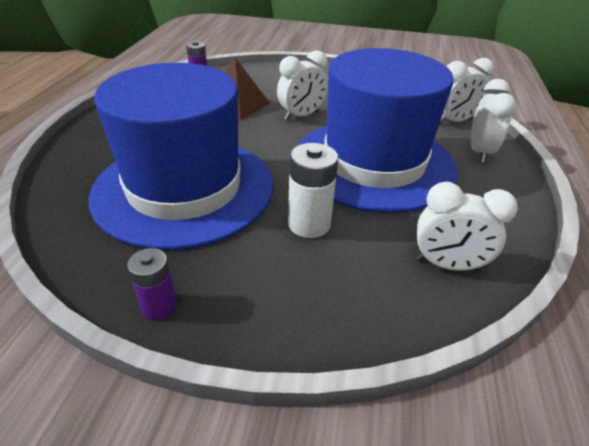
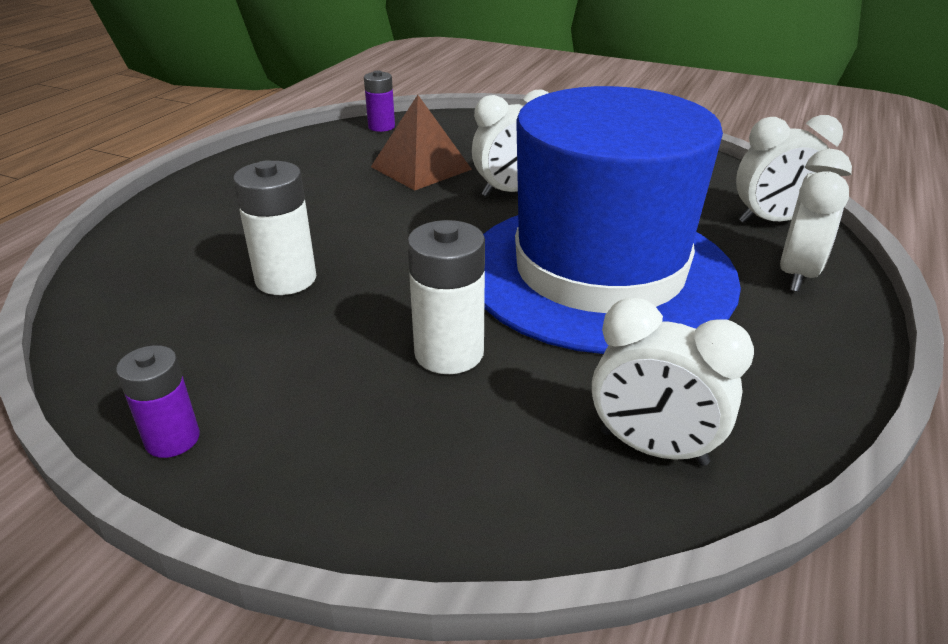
camera: 15 degrees right, 5 degrees down
blue hat [89,63,273,250] -> white battery [233,160,316,295]

